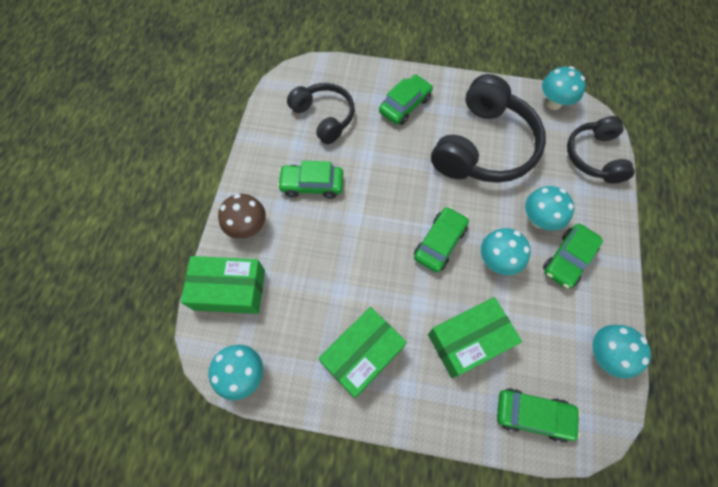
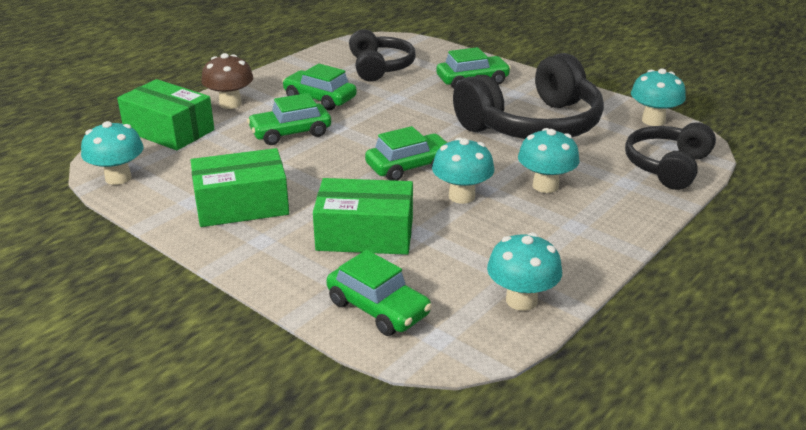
camera: 30 degrees right, 35 degrees down
green car [543,224,603,289] -> green car moved to [247,93,331,145]

